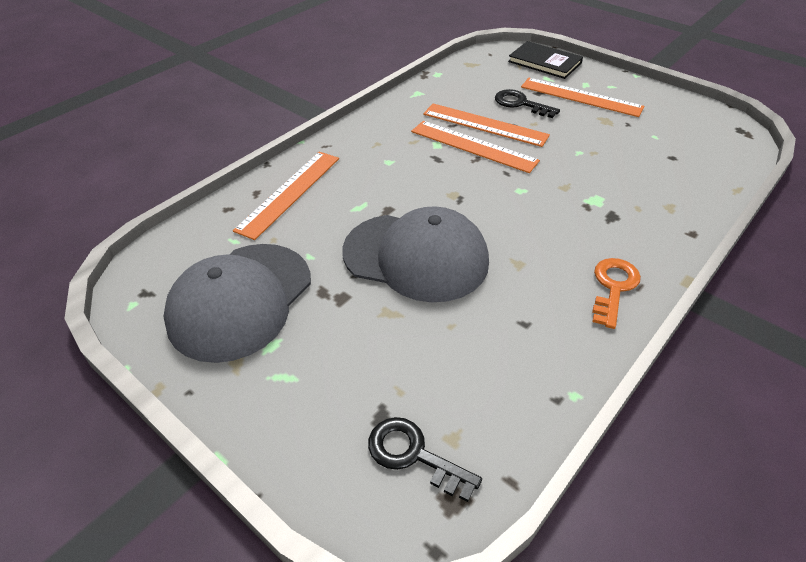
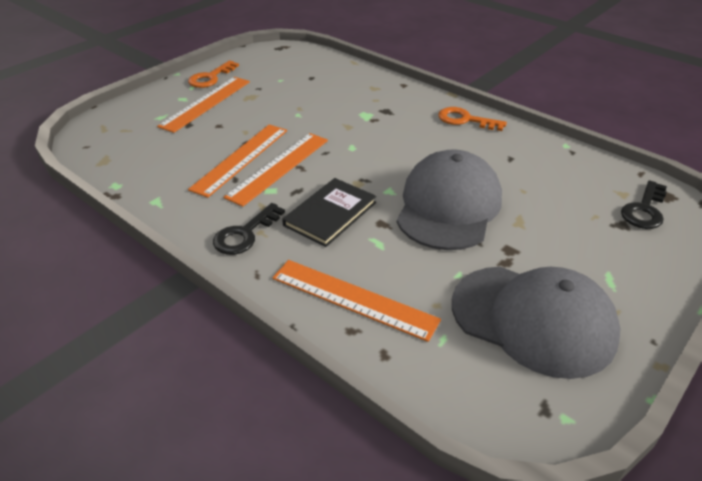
camera: 90 degrees left, 5 degrees down
black key [495,89,560,118] -> black key moved to [213,203,285,255]
black book [508,41,583,79] -> black book moved to [282,178,377,247]
none -> orange key [188,60,239,88]

